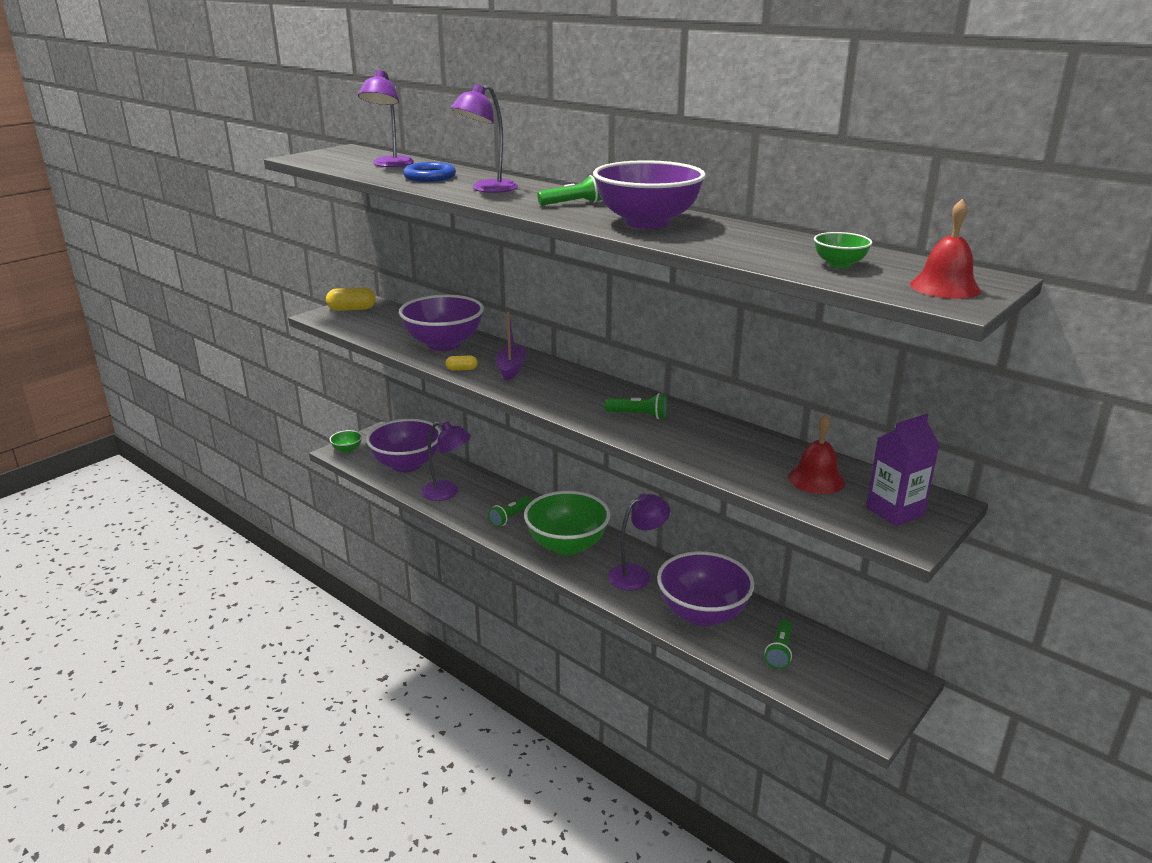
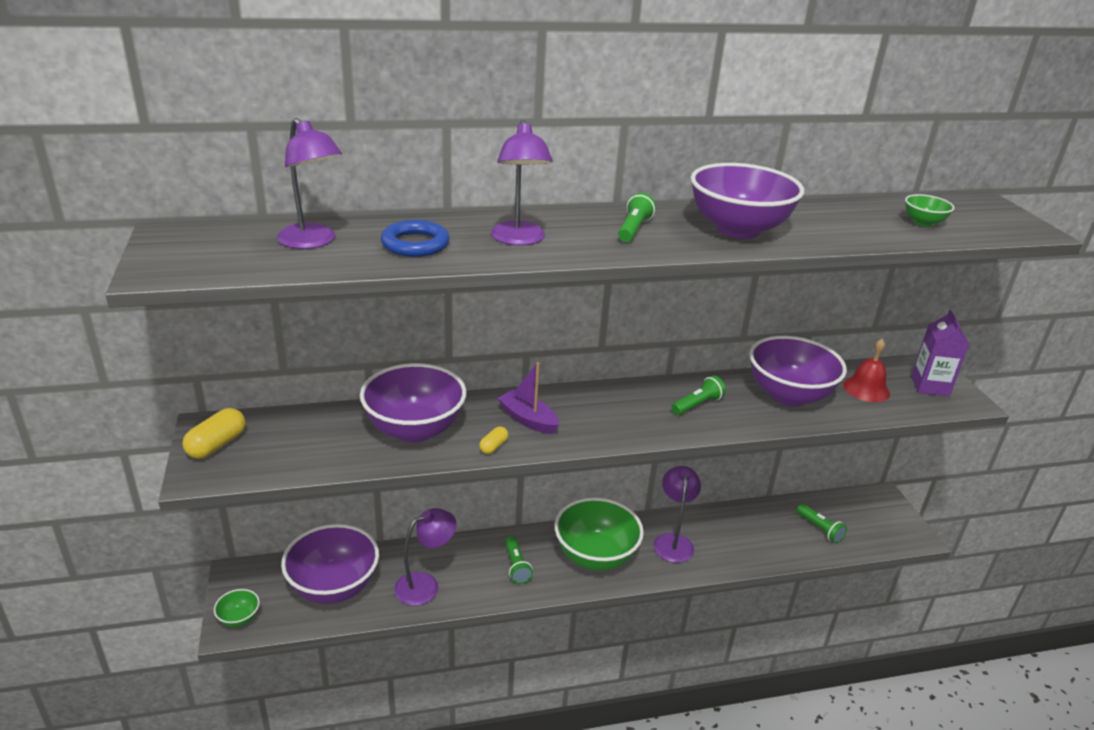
camera: 55 degrees left, 5 degrees up
purple bowl [657,551,754,626] -> purple bowl moved to [749,336,847,406]
red bell [910,199,981,299] -> none

